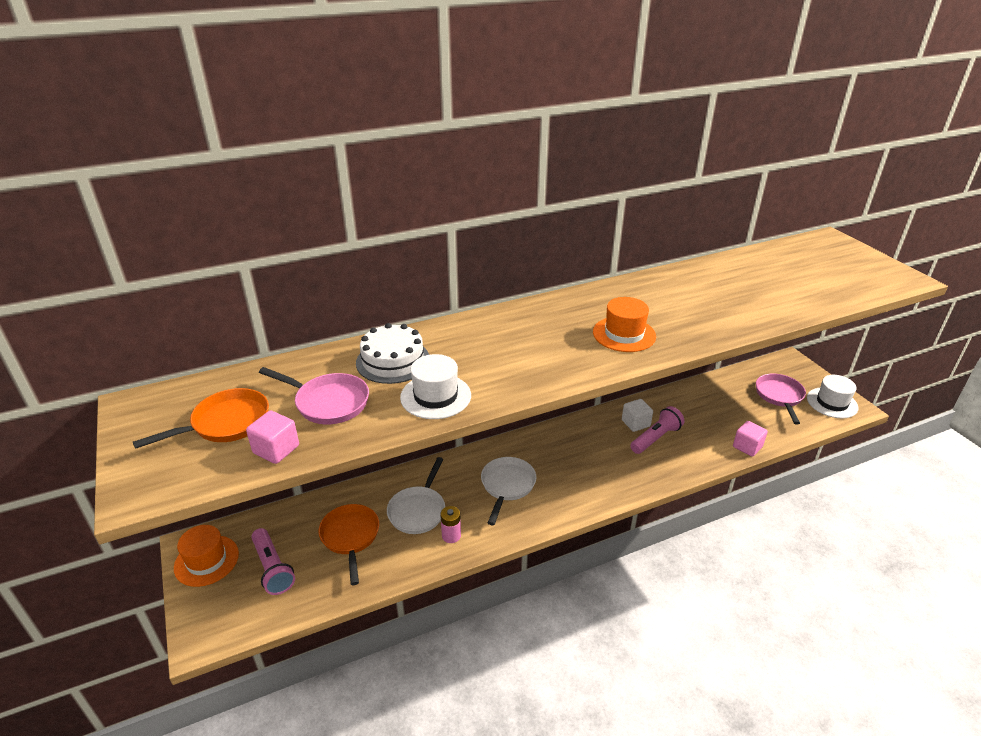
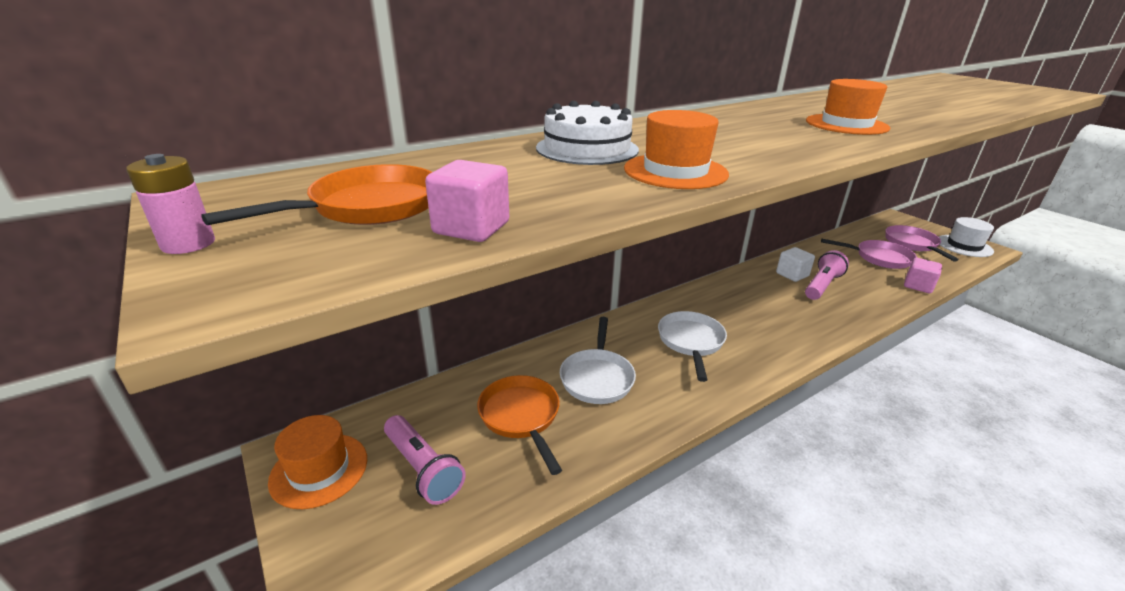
camera: 10 degrees left, 5 degrees down
pink pan [259,367,369,424] -> pink pan moved to [821,239,917,269]
white hat [400,354,471,419] -> orange hat [624,110,729,189]
pink battery [440,506,461,543] -> pink battery moved to [126,154,215,254]

